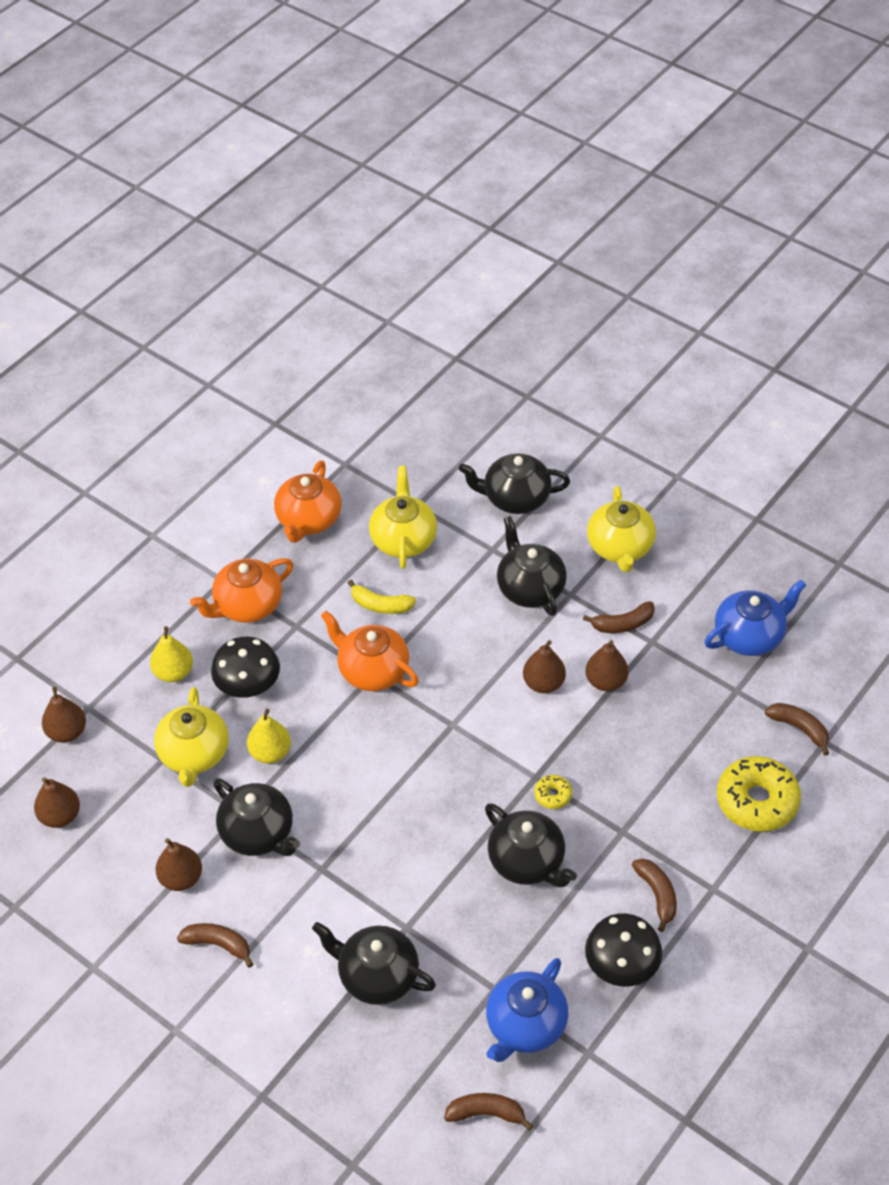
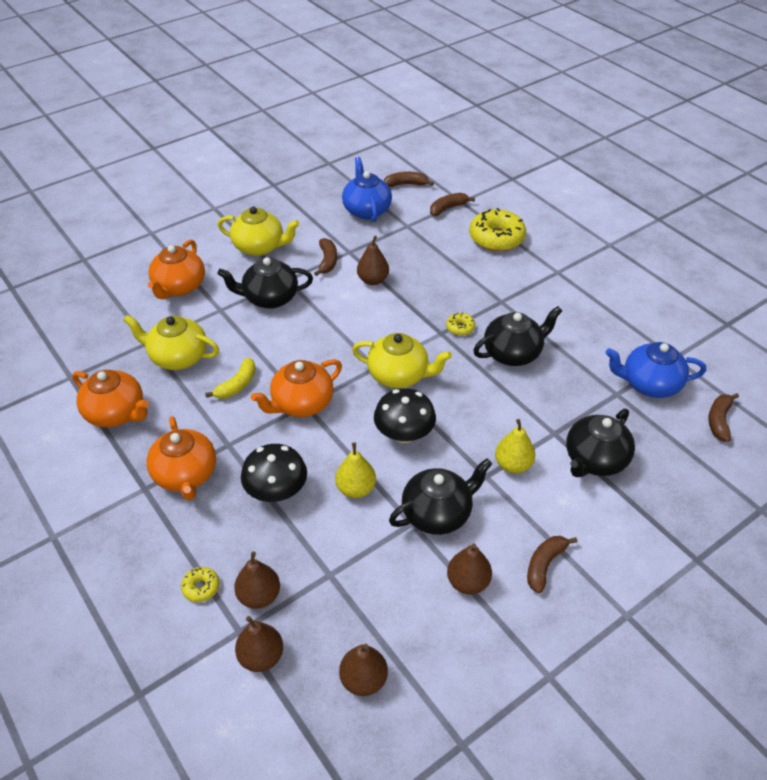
camera: 75 degrees left, 5 degrees down
yellow pear [150,626,193,682] -> yellow pear moved to [495,419,535,473]
yellow teapot [154,687,229,787] -> yellow teapot moved to [352,333,452,388]
black teapot [459,453,570,514] -> orange teapot [148,240,205,299]
blue teapot [486,958,568,1062] -> blue teapot turned 135 degrees clockwise [605,342,706,398]
brown pear [523,640,566,693] -> brown pear moved to [234,552,280,609]
black mushroom [585,913,662,987] -> black mushroom moved to [374,388,436,443]
brown banana [632,859,677,932] -> brown banana moved to [384,172,434,187]
none -> yellow donut [181,567,219,602]

